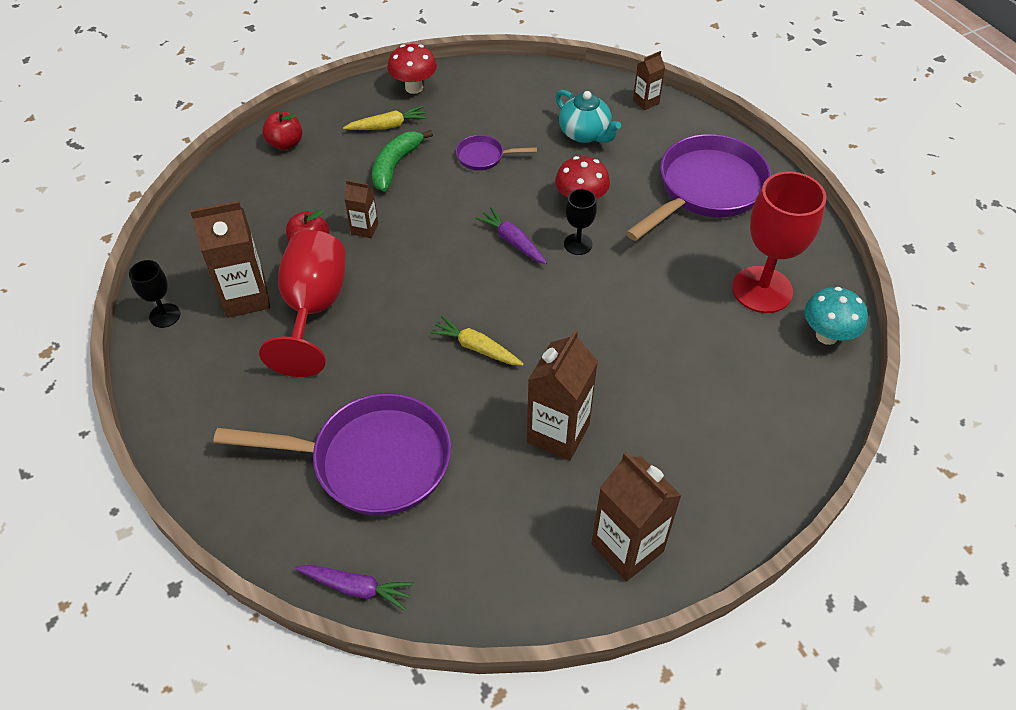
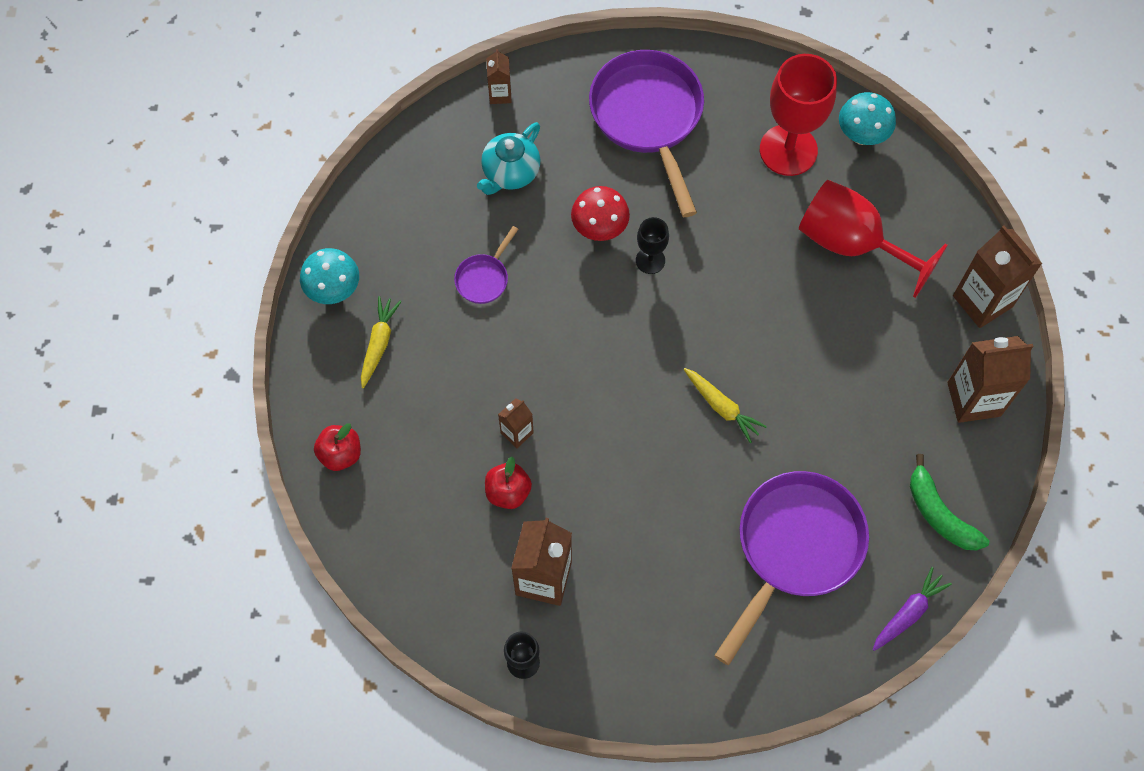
camera: 60 degrees left, 15 degrees up
red goblet [259,230,346,377] -> red goblet moved to [799,180,948,298]
green banana [372,130,433,192] -> green banana moved to [910,454,989,551]
red mushroom [388,44,437,94] -> turquoise mushroom [300,248,359,304]
yellow carrot [429,316,524,366] -> yellow carrot turned 105 degrees counterclockwise [684,368,767,443]
purple carrot [475,207,547,264] -> none
brown carton [527,330,598,461] -> brown carton moved to [953,226,1042,328]
turquoise teapot [555,90,621,143] -> turquoise teapot turned 135 degrees clockwise [477,122,540,195]

